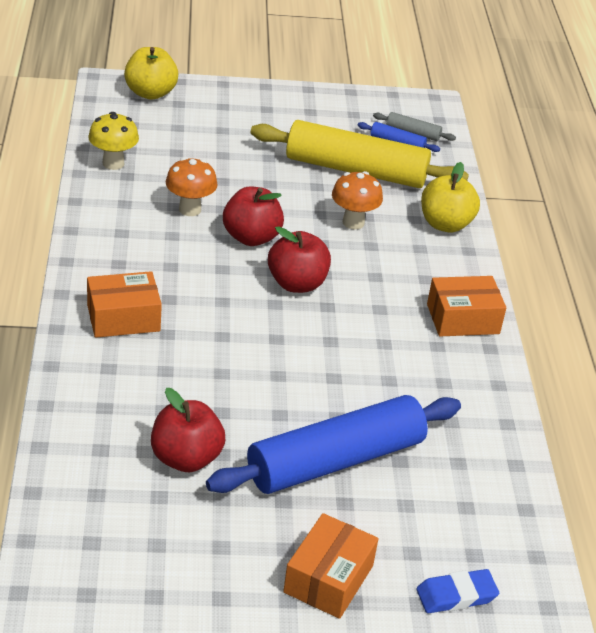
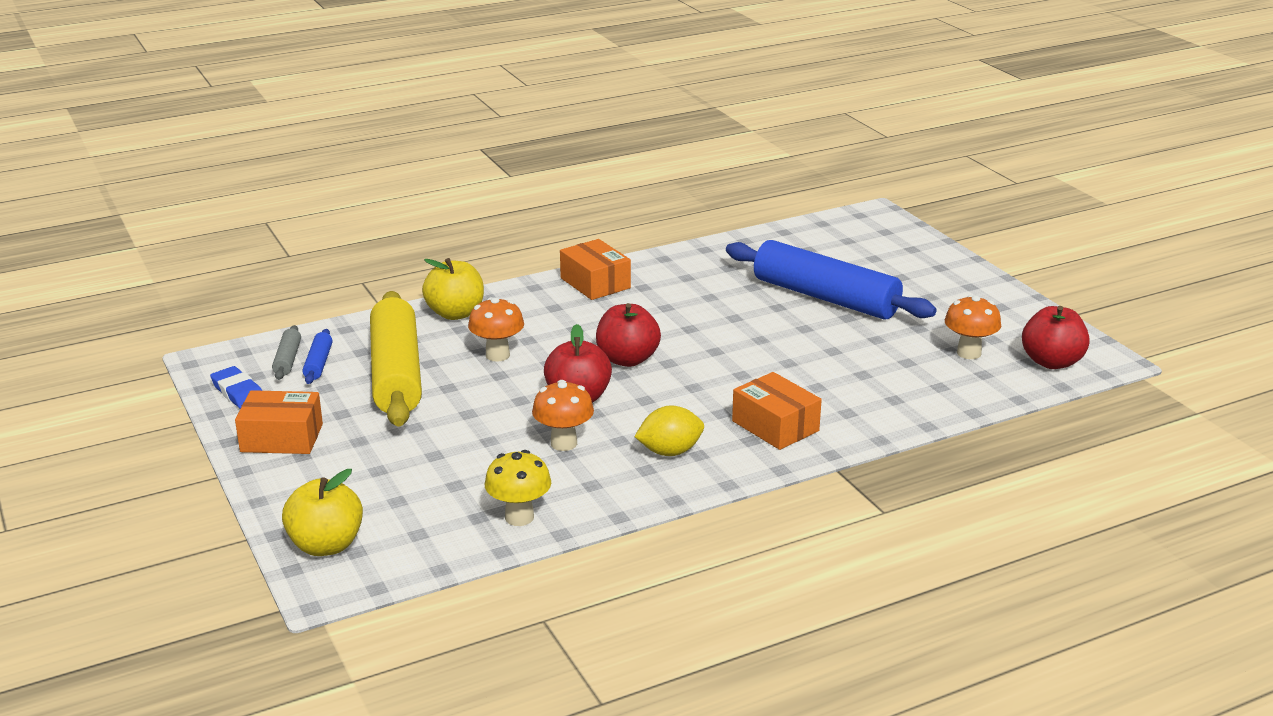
camera: 110 degrees left, 10 degrees down
red apple [151,388,225,472] -> red apple moved to [1022,306,1090,369]
orange box [283,513,378,619] -> orange box moved to [235,390,323,454]
blue eraser [416,569,499,613] -> blue eraser moved to [210,366,262,409]
none -> yellow lemon [634,405,704,456]
none -> orange mushroom [945,295,1001,359]

